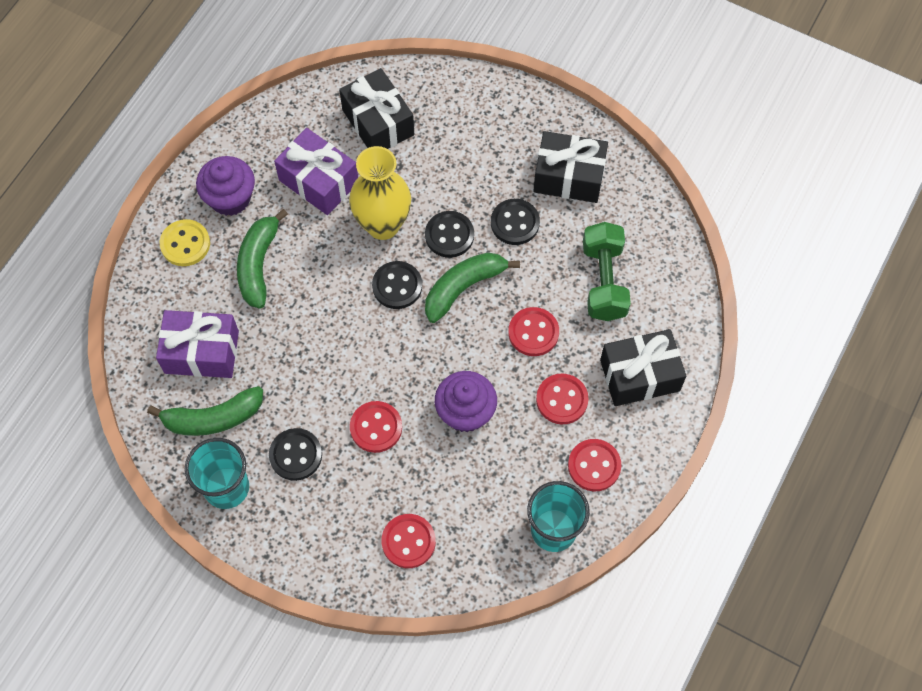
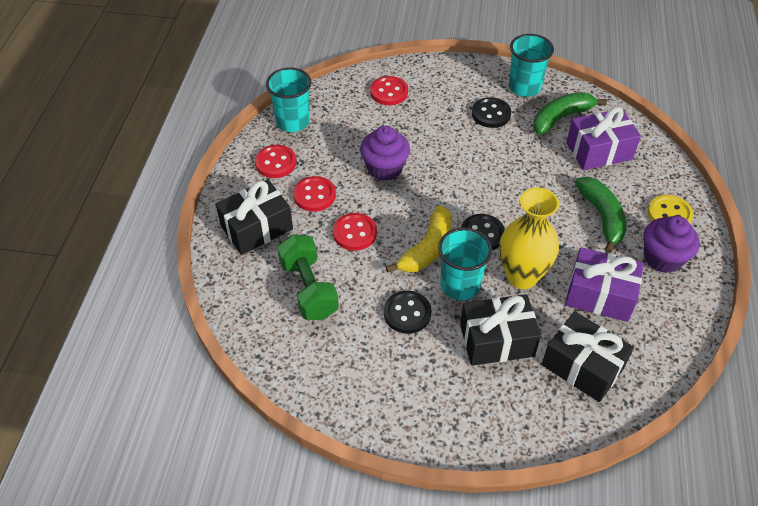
camera: 160 degrees right, 15 degrees down
red button [350,401,402,453] -> none
black button [425,211,474,258] -> turquoise cup [438,227,492,300]
green banana [425,253,520,323] -> yellow banana [385,206,452,273]
black gift [533,131,608,203] -> black gift moved to [460,294,541,366]

